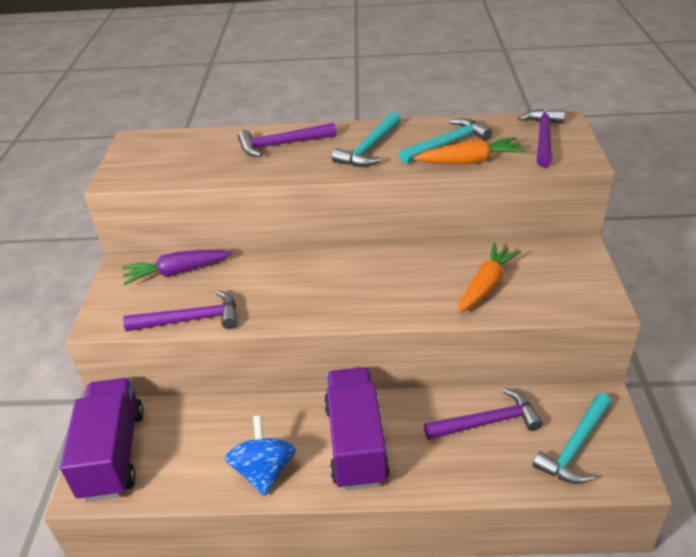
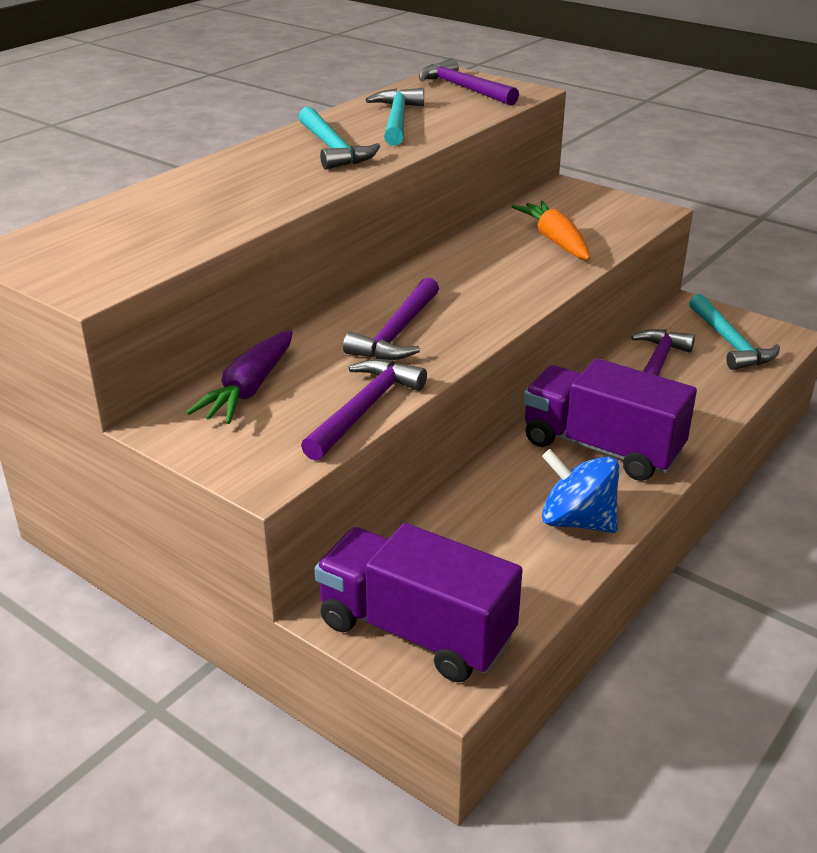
camera: 55 degrees left, 5 degrees down
purple hammer [238,123,336,157] -> purple hammer moved to [343,277,439,360]
orange carrot [414,137,526,164] -> none

